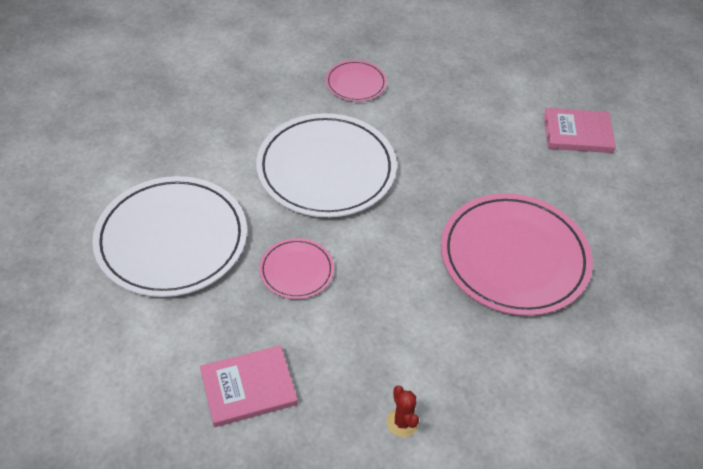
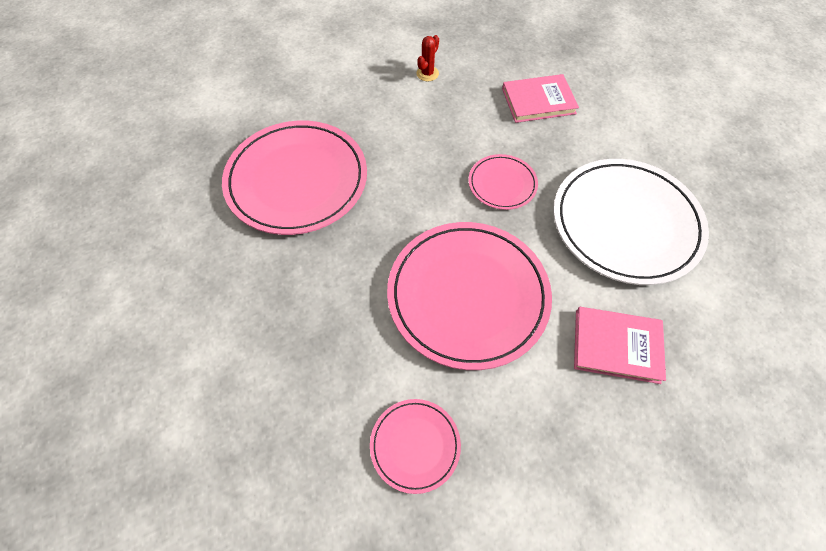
camera: 170 degrees left, 10 degrees up
white plate [256,113,397,218] -> pink plate [387,222,552,370]
red cactus [387,385,419,437] -> red cactus turned 45 degrees clockwise [416,35,439,81]
pink book [543,108,616,153] -> pink book moved to [574,307,666,384]

